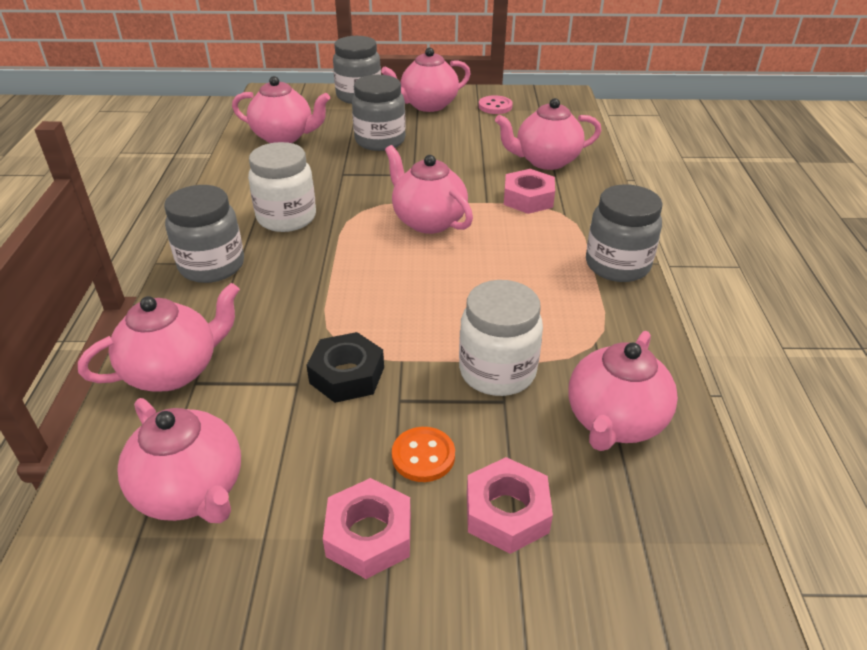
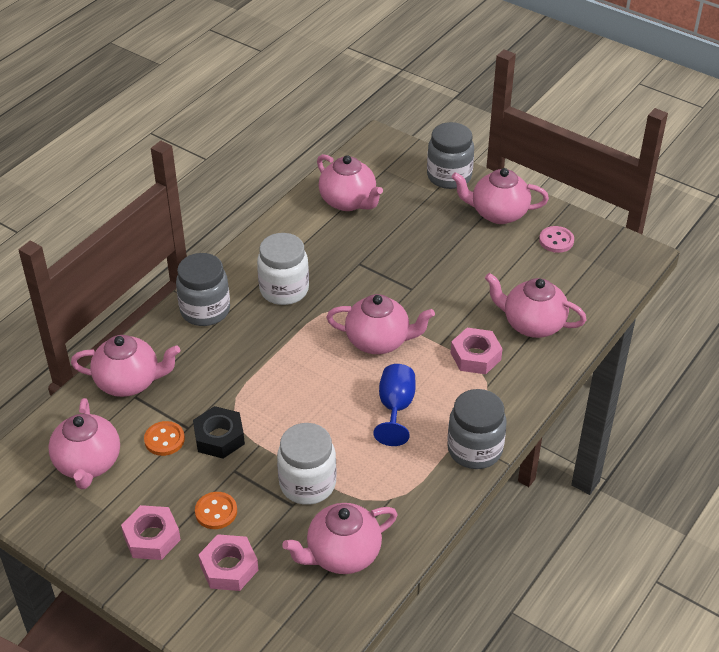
camera: 35 degrees right, 5 degrees up
grey jar [352,75,406,151] -> none
pink teapot [385,145,473,234] -> pink teapot turned 105 degrees clockwise [326,294,435,354]
none -> orange button [144,421,185,456]
none -> blue goblet [374,364,416,446]

